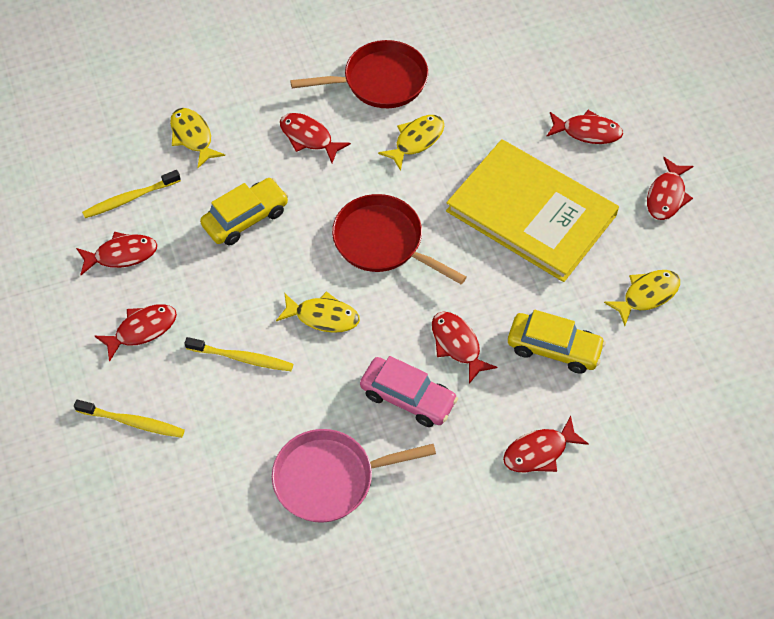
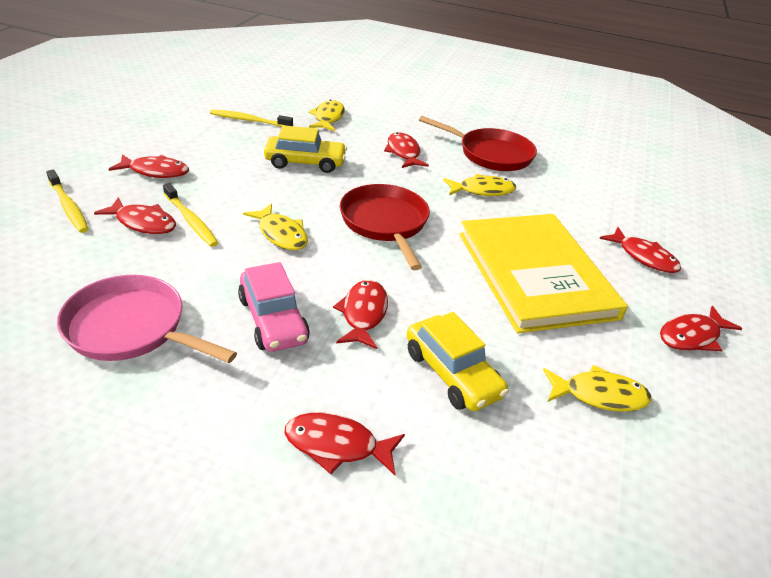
camera: 35 degrees right, 20 degrees down
red fish [76,232,157,275] -> red fish moved to [94,197,176,234]

